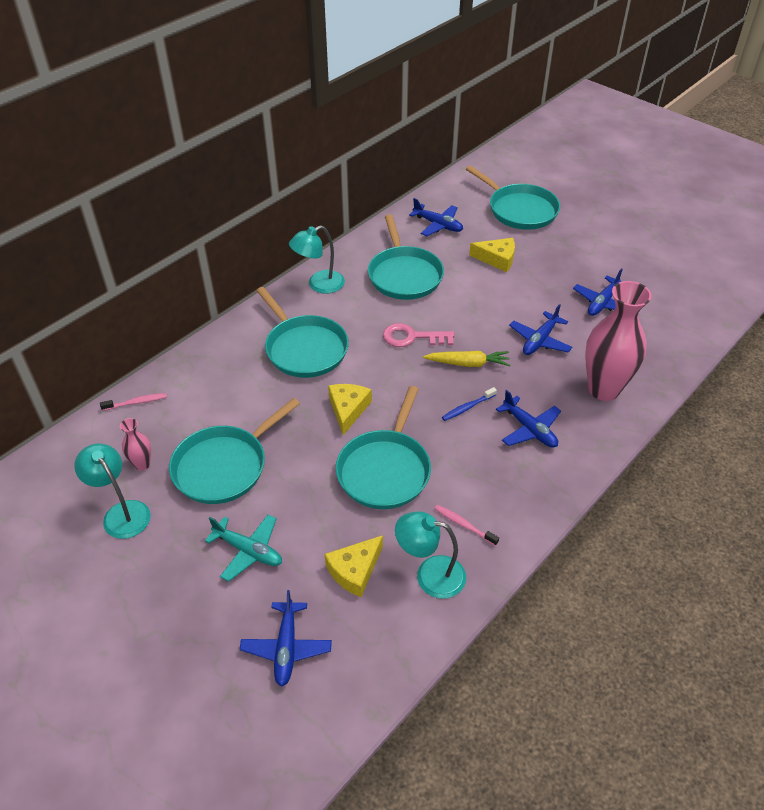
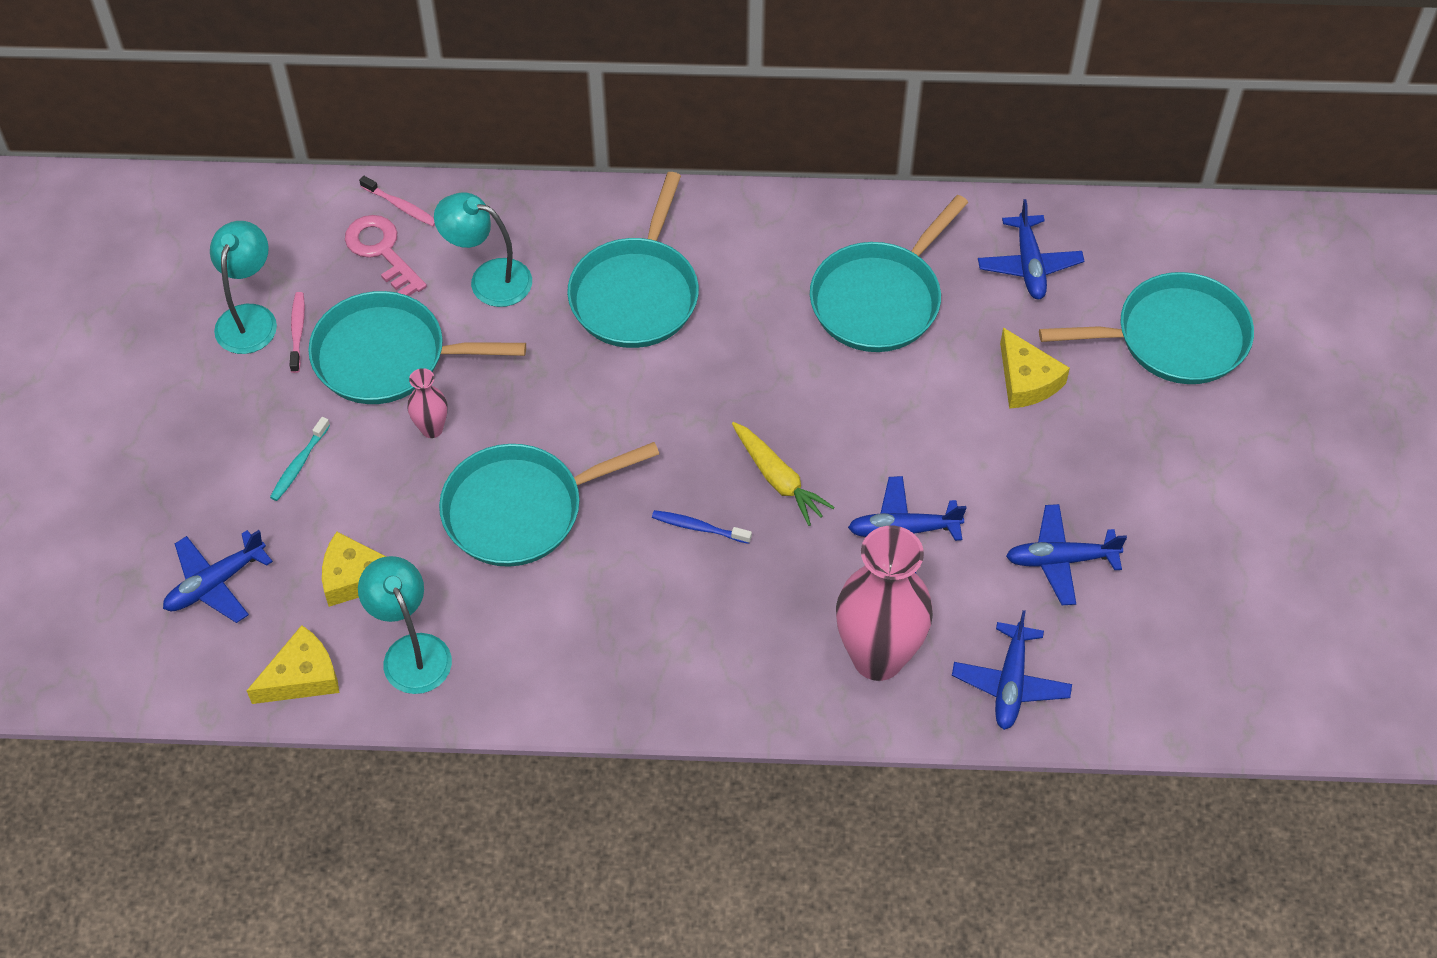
camera: 50 degrees right, 10 degrees up
pink vase [120,418,151,471] -> pink vase moved to [407,368,448,438]
turquoise plane [205,514,282,582] -> turquoise toothbrush [270,417,330,501]
turquoise lamp [289,225,345,294] -> turquoise lamp moved to [434,192,532,307]
yellow cheese [328,384,372,435] -> yellow cheese moved to [247,625,340,704]
pink key [383,323,455,347] -> pink key moved to [345,215,427,296]
pink toothbrush [435,505,499,546] -> pink toothbrush moved to [290,292,305,373]
turquoise pan [466,166,560,230] -> turquoise pan turned 105 degrees counterclockwise [1039,272,1254,384]
blue plane [496,390,561,448] -> blue plane moved to [952,610,1072,730]

